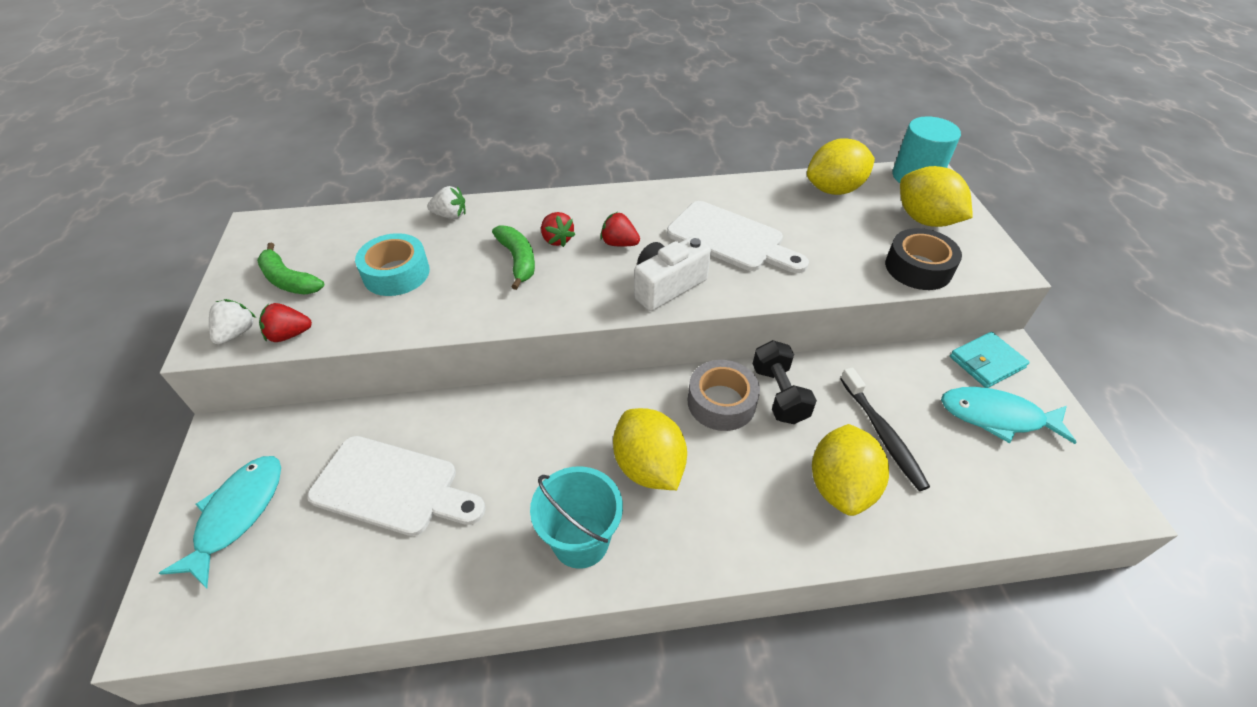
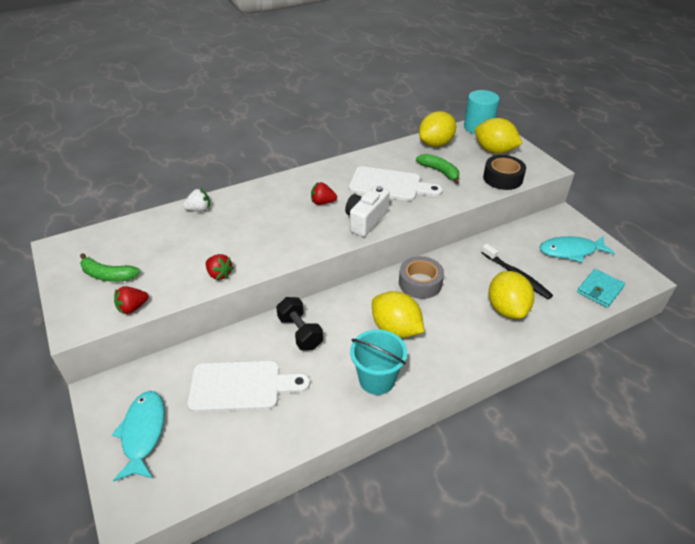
camera: 20 degrees left, 5 degrees down
white strawberry [209,299,256,345] -> none
turquoise tape [355,233,430,296] -> none
green banana [492,225,535,290] -> green banana moved to [416,154,459,184]
red strawberry [541,212,575,247] -> red strawberry moved to [206,254,234,280]
black dumbbell [753,340,817,424] -> black dumbbell moved to [276,297,323,350]
turquoise wallet [950,332,1030,388] -> turquoise wallet moved to [577,269,625,308]

